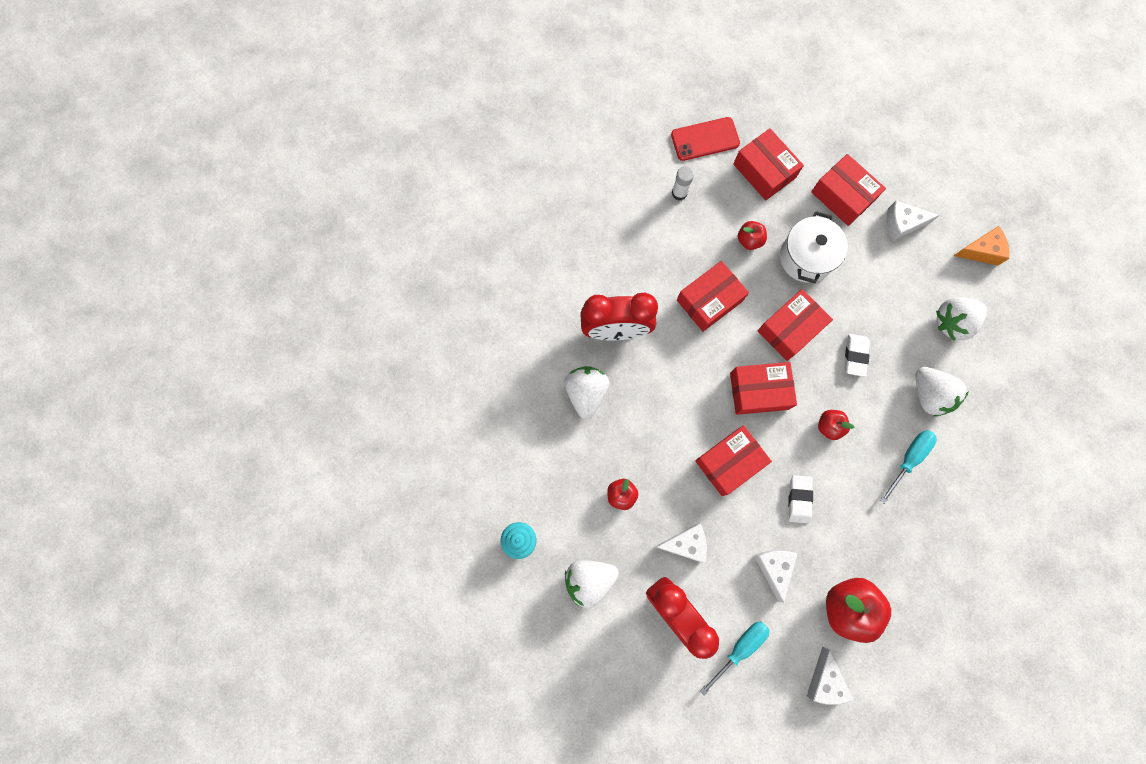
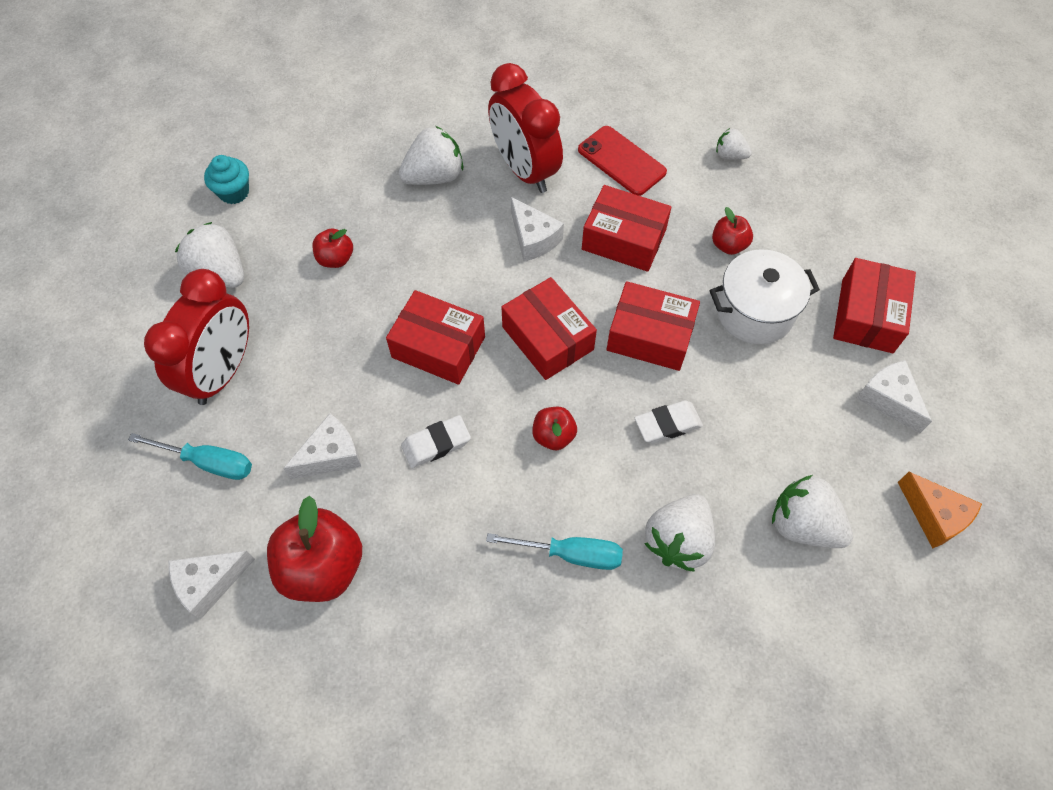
camera: 60 degrees right, 15 degrees down
white cheese [655,524,707,563] -> white cheese moved to [511,197,564,261]
red phone [671,117,740,161] -> red phone moved to [578,126,667,196]
white glue stick [672,166,694,200] -> white strawberry [716,128,752,160]
red box [733,128,804,200] -> none

